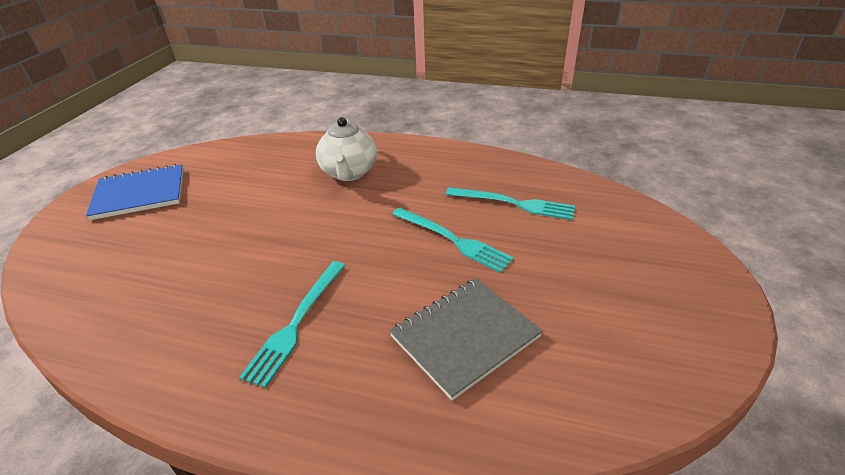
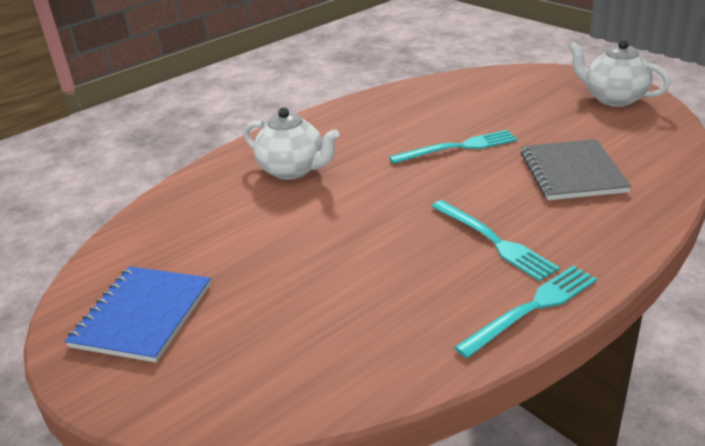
camera: 55 degrees left, 5 degrees down
turquoise fork [446,187,575,220] -> turquoise fork moved to [454,265,597,358]
none -> white teapot [568,40,671,107]

